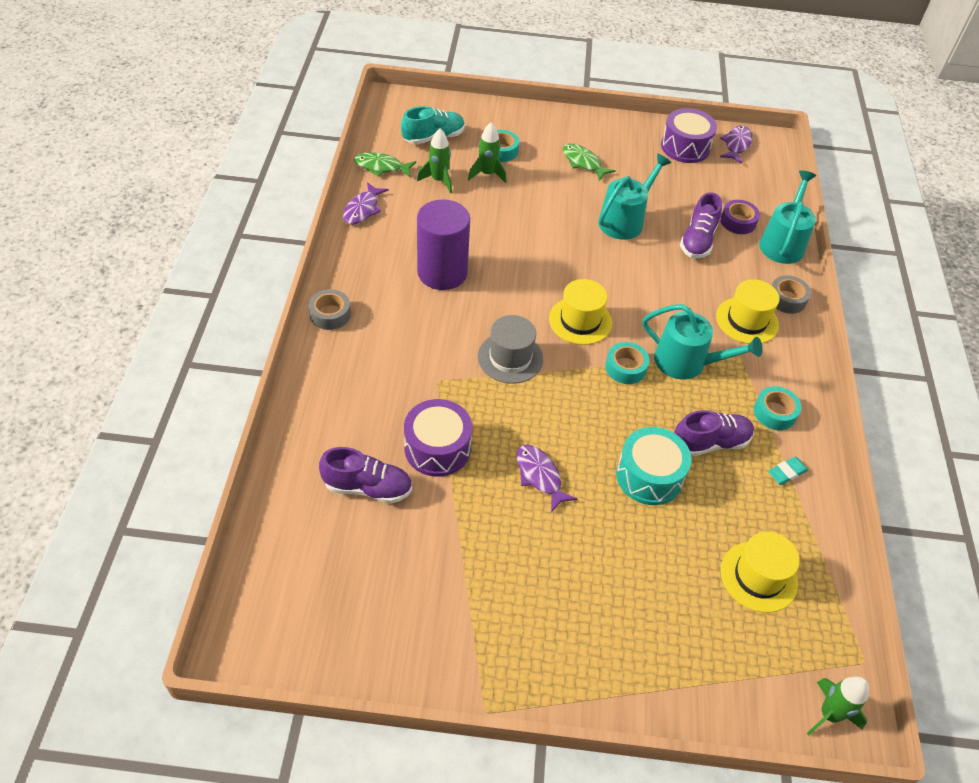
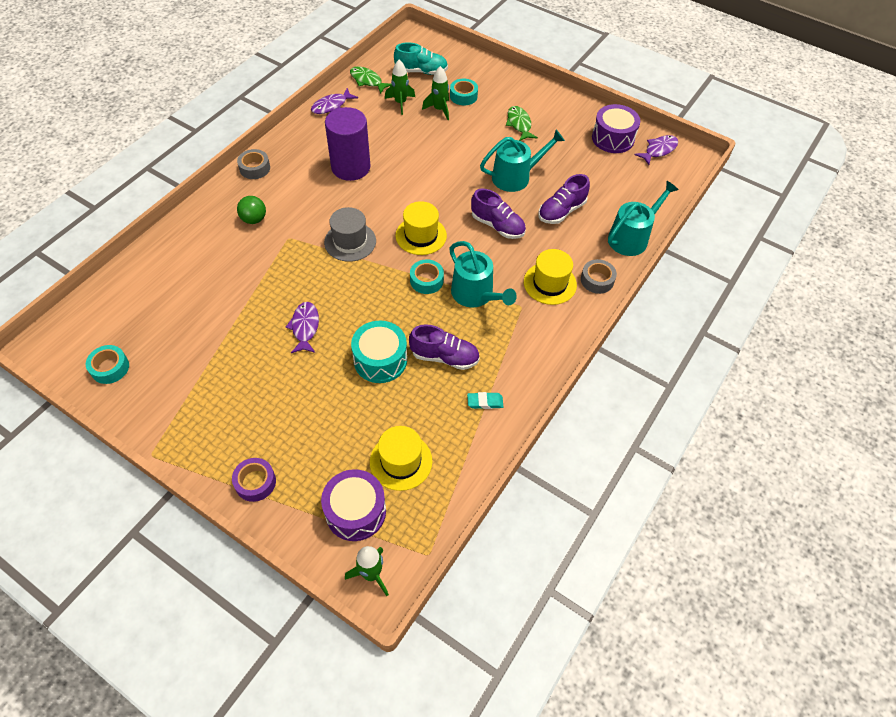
camera: 30 degrees right, 5 degrees up
purple shoe [319,447,412,504] -> purple shoe moved to [471,189,526,239]
purple drum [404,399,472,477] -> purple drum moved to [321,469,386,541]
purple tape [720,200,760,234] -> purple tape moved to [232,458,276,502]
turquoise tape [754,386,801,430] -> turquoise tape moved to [86,345,129,384]
none -> green ball [237,196,266,224]

